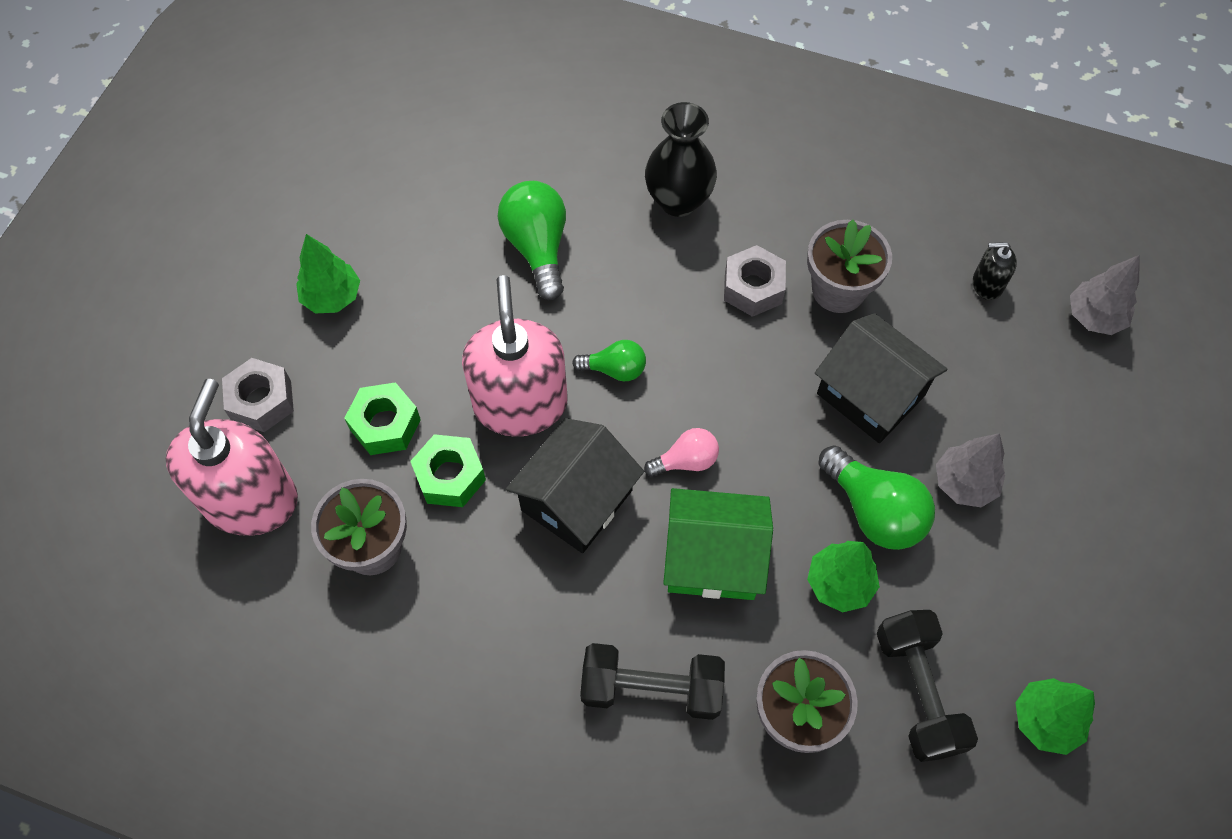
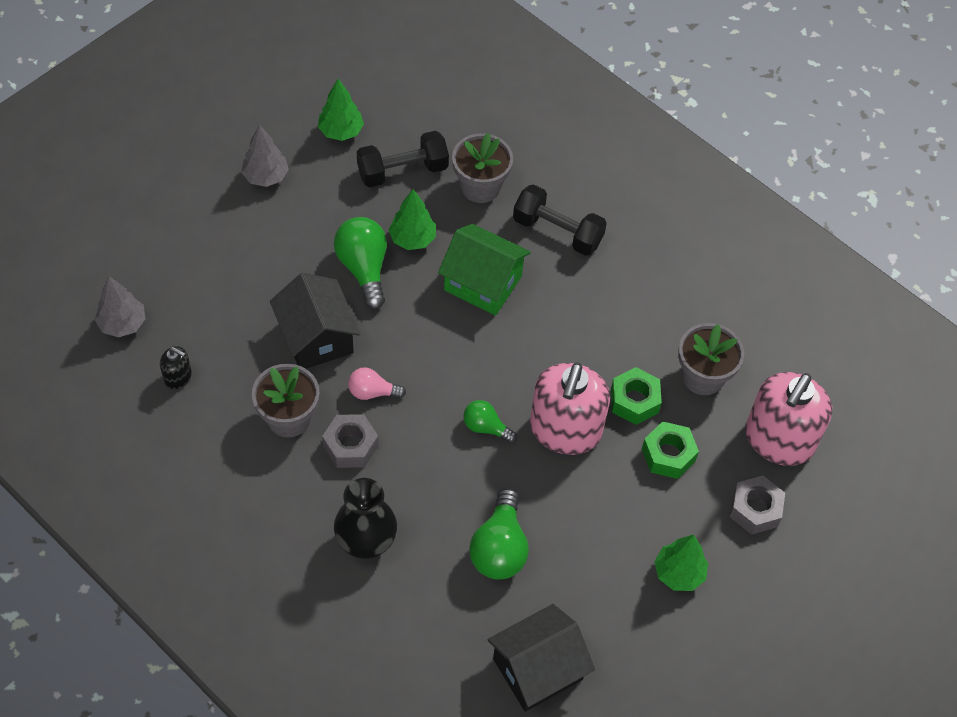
camera: 160 degrees left, 5 degrees down
black house [506,418,644,553] -> black house moved to [487,604,595,712]
pink light bulb [644,428,719,477] -> pink light bulb moved to [348,367,406,400]
black dumbbell [877,610,978,762] -> black dumbbell turned 60 degrees clockwise [357,131,449,187]
grey tree [936,433,1005,507] -> grey tree moved to [241,125,289,187]

